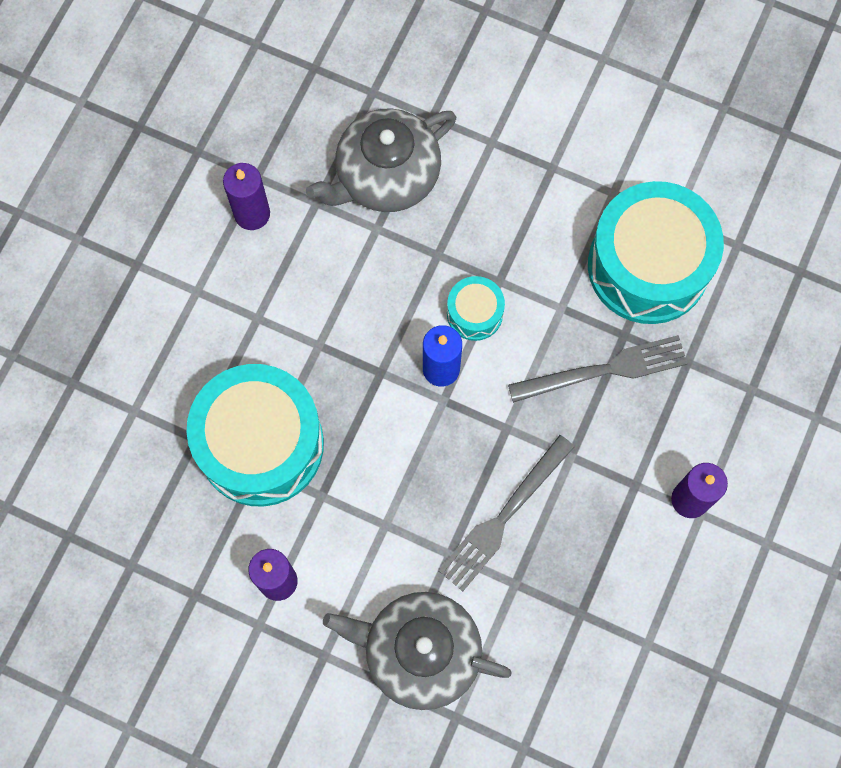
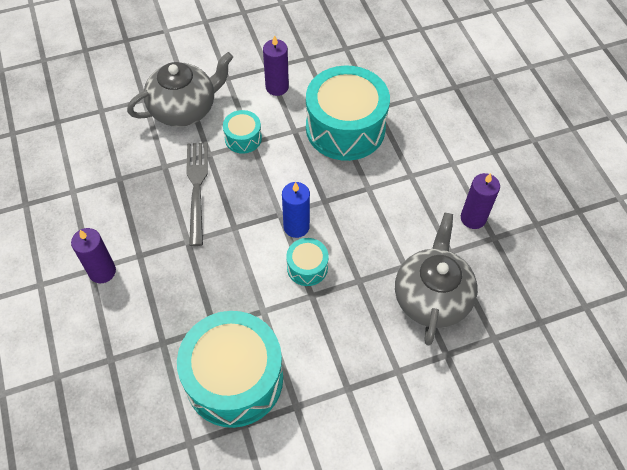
camera: 135 degrees right, 15 degrees down
grey fork [508,335,688,403] -> none
none -> turquoise drum [223,110,262,154]

